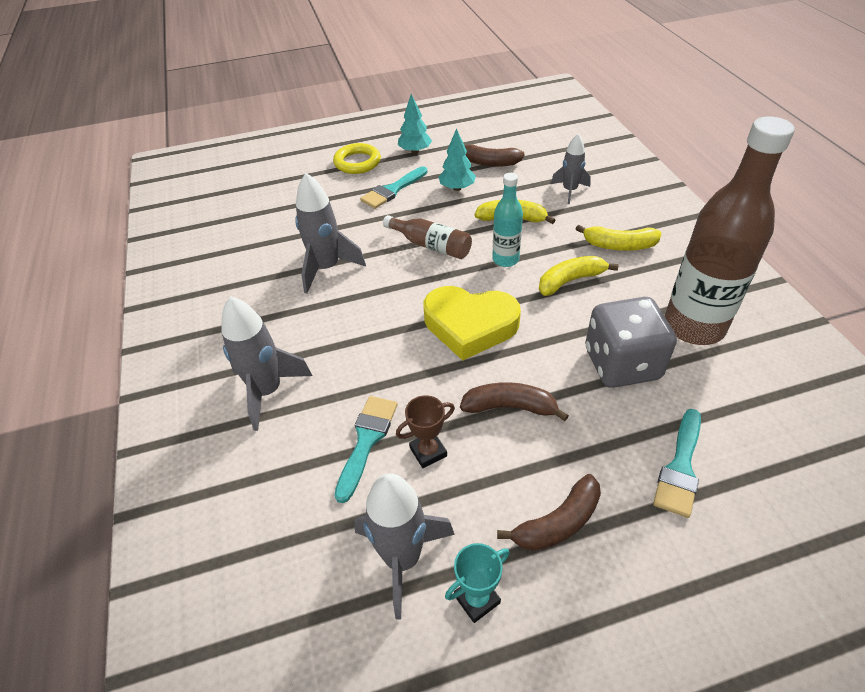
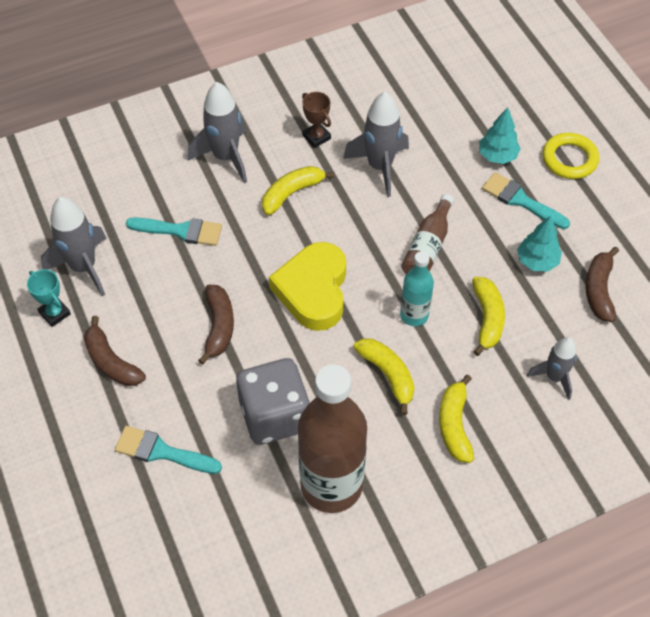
camera: 80 degrees right, 10 degrees up
brown trophy [396,395,455,468] -> brown trophy moved to [302,92,331,148]
turquoise tree [398,94,432,154] -> turquoise tree moved to [479,107,521,164]
none -> yellow banana [262,166,334,215]

